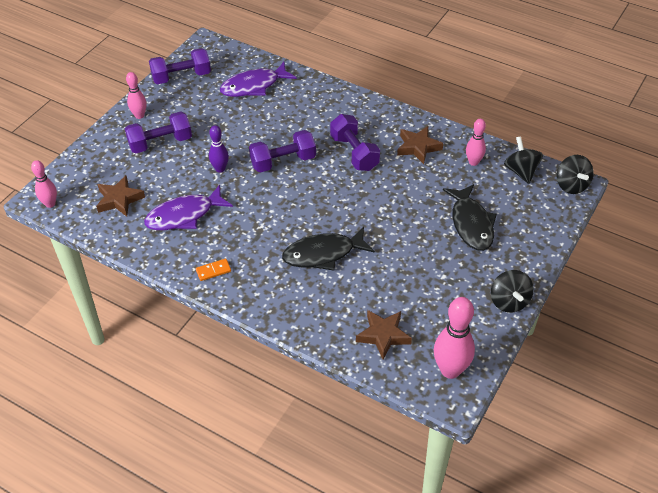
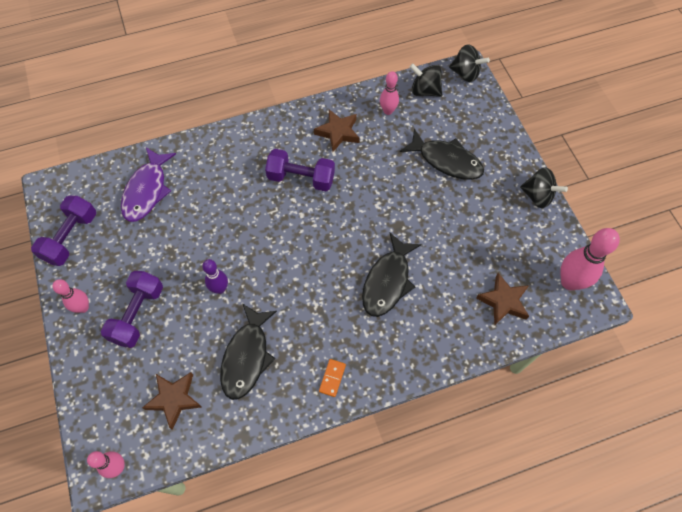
camera: 50 degrees left, 15 degrees up
purple fish [144,185,233,230] -> black fish [220,303,277,400]
purple dumbbell [249,130,316,173] -> none

